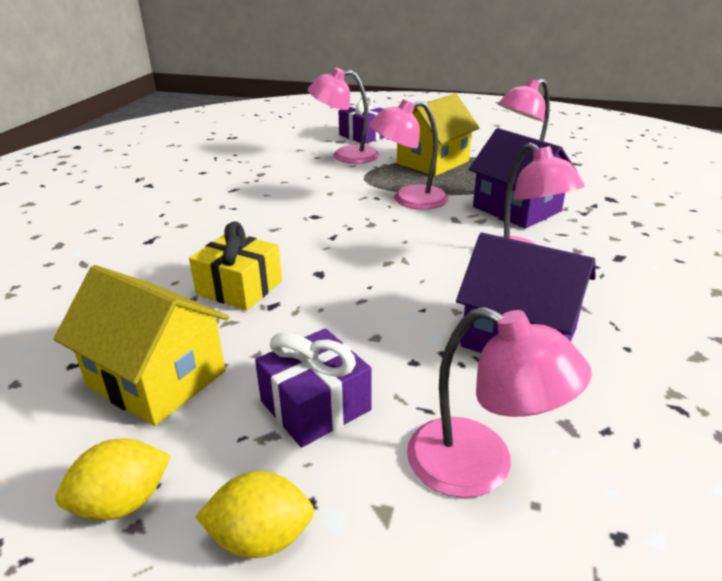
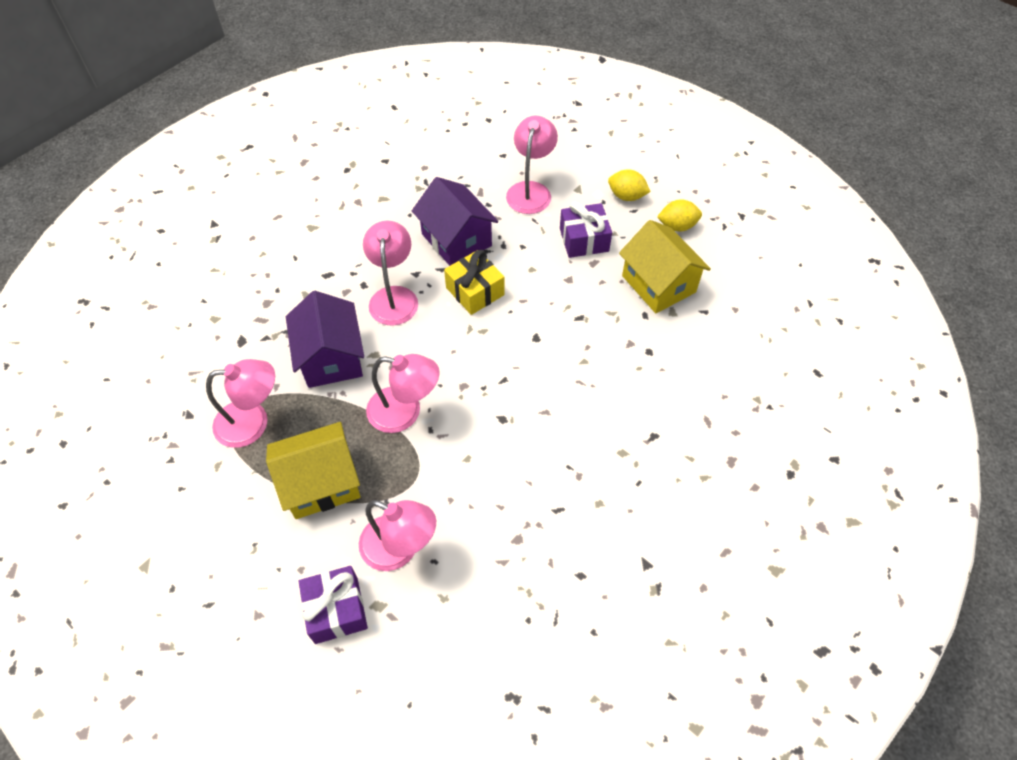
camera: 155 degrees left, 25 degrees up
yellow gift [189,221,282,310] -> yellow gift moved to [444,250,505,315]
pink lamp [407,307,592,498] -> pink lamp turned 45 degrees clockwise [506,116,558,214]

